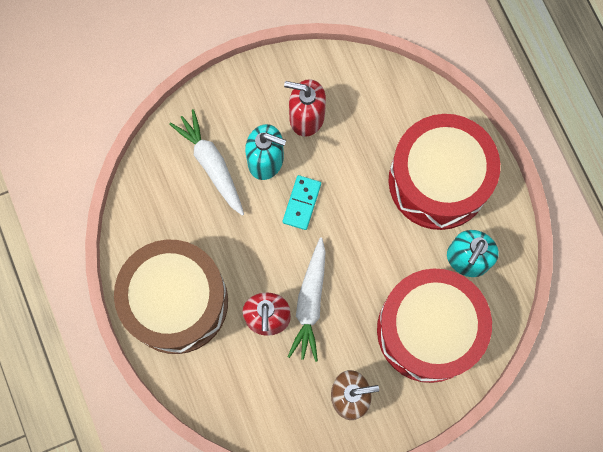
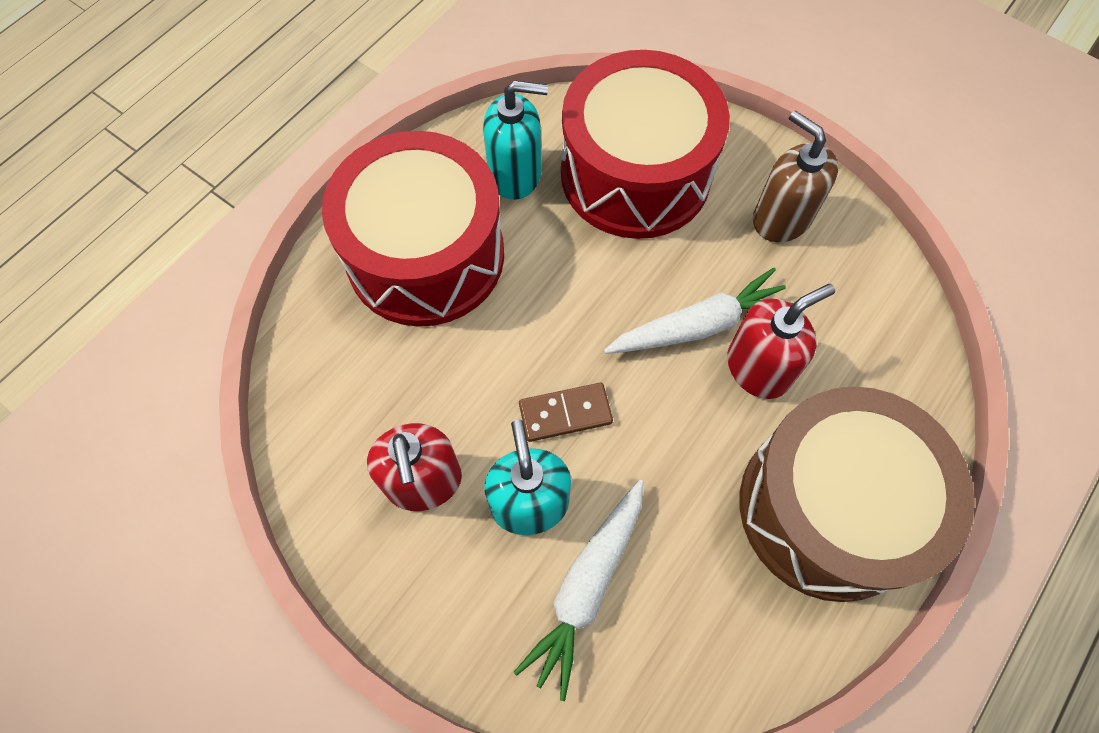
camera: 120 degrees left, 10 degrees down
turquoise domino [283,175,321,230] -> brown domino [519,383,613,442]

